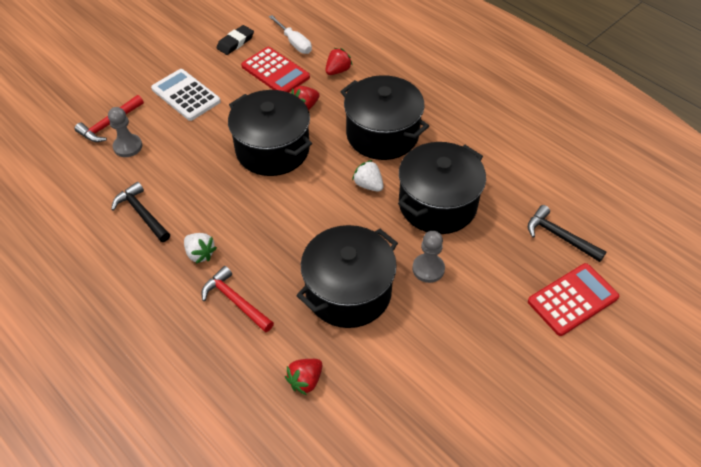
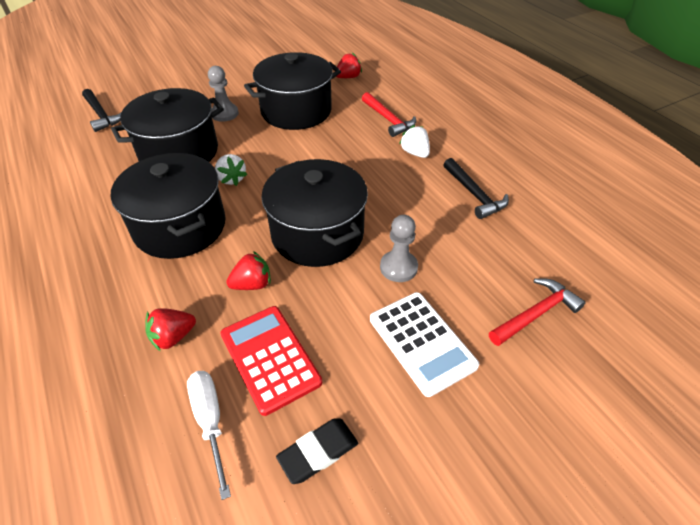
camera: 165 degrees left, 5 degrees down
grey pawn [108,107,142,157] -> grey pawn moved to [380,215,418,282]
red calculator [528,263,619,336] -> none

